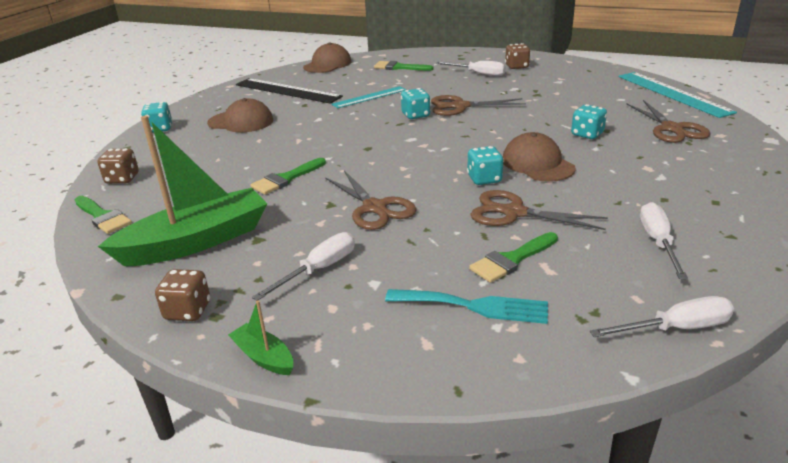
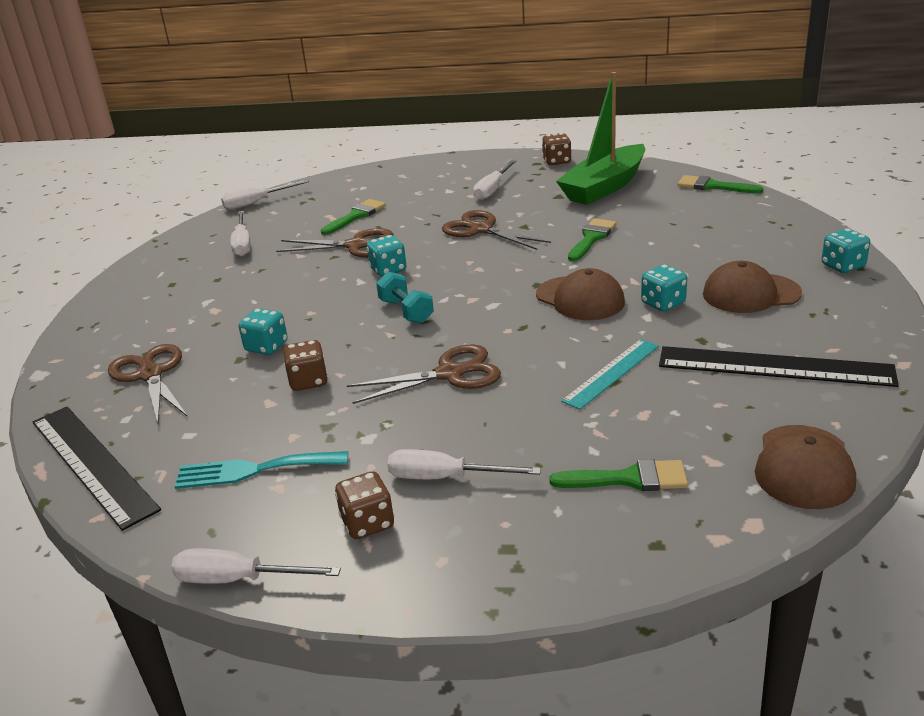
camera: 165 degrees right, 0 degrees up
brown dice [98,148,139,184] -> brown dice moved to [283,340,328,391]
green boat [228,300,293,375] -> none
turquoise fork [385,289,548,324] -> turquoise fork moved to [174,451,348,489]
turquoise dice [401,88,430,119] -> turquoise dice moved to [641,264,687,312]
brown cap [503,132,576,182] -> brown cap moved to [536,268,625,320]
turquoise ruler [619,72,737,118] -> black ruler [33,407,161,531]
none -> white screwdriver [171,548,341,584]
none -> turquoise dumbbell [376,272,434,323]

